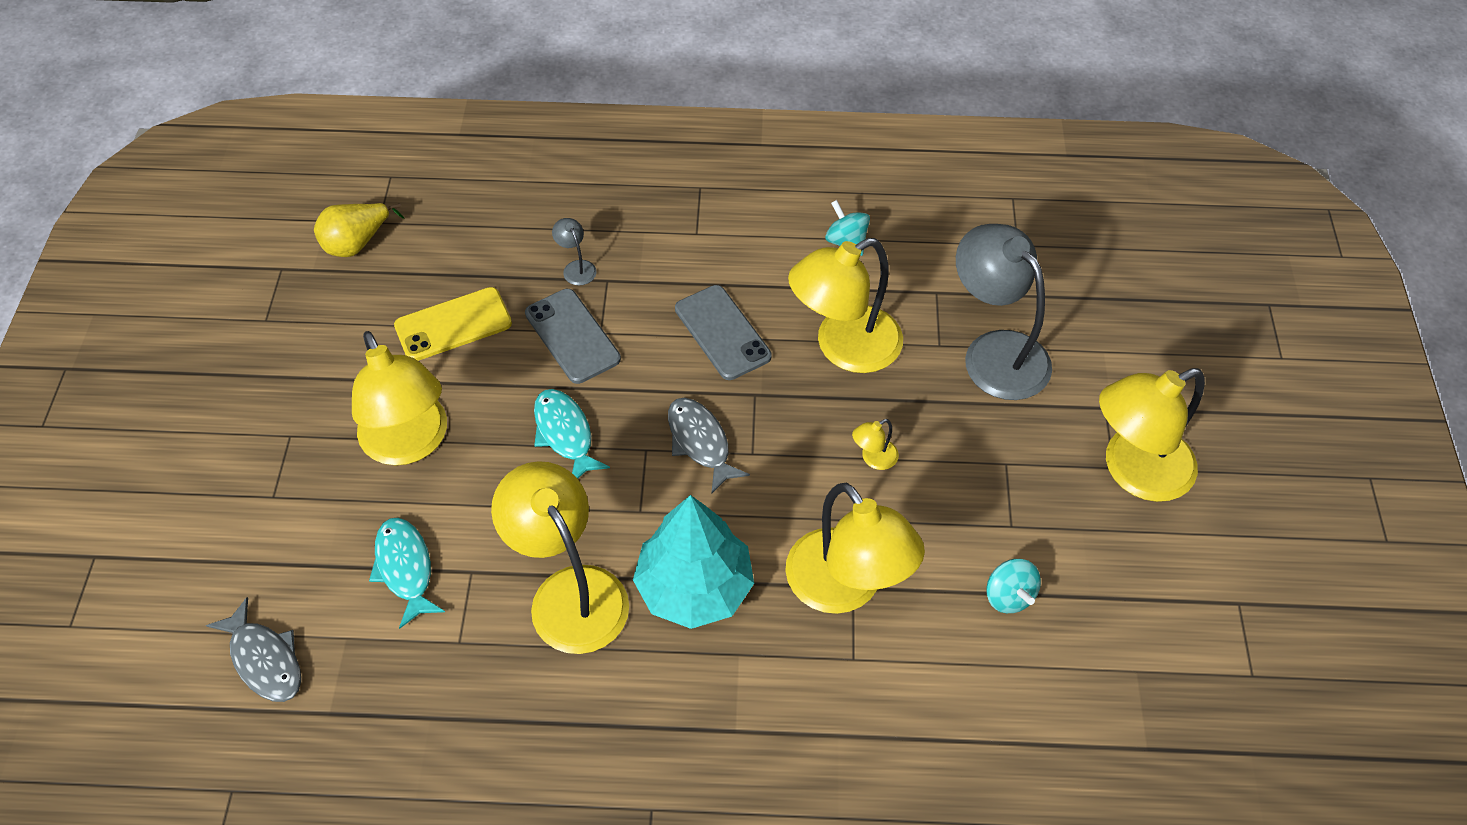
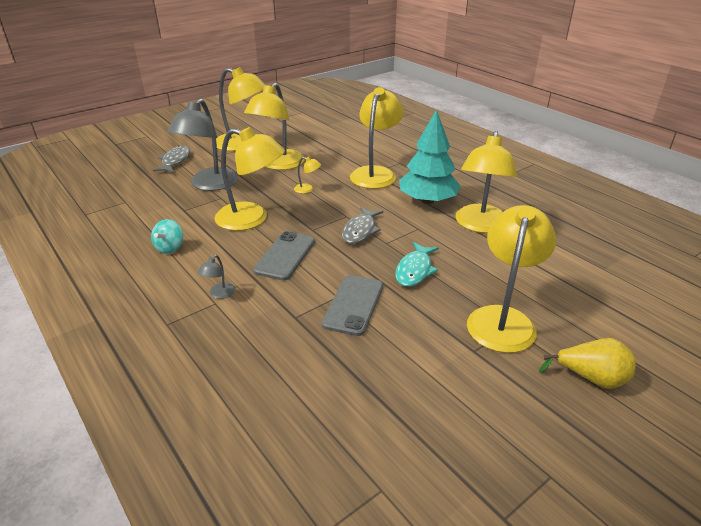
camera: 130 degrees left, 20 degrees down
grey fish [206,597,301,702] -> grey fish moved to [153,146,190,173]
yellow pear [314,203,405,257] -> yellow pear moved to [539,338,636,389]
turquoise fish [369,518,445,629] -> none
yellow phone [394,287,512,361] -> none
grey lamp [552,218,597,285] -> grey lamp moved to [198,255,235,299]
turquoise spinning top [986,559,1041,613] -> none
none -> yellow lamp [244,83,304,170]

